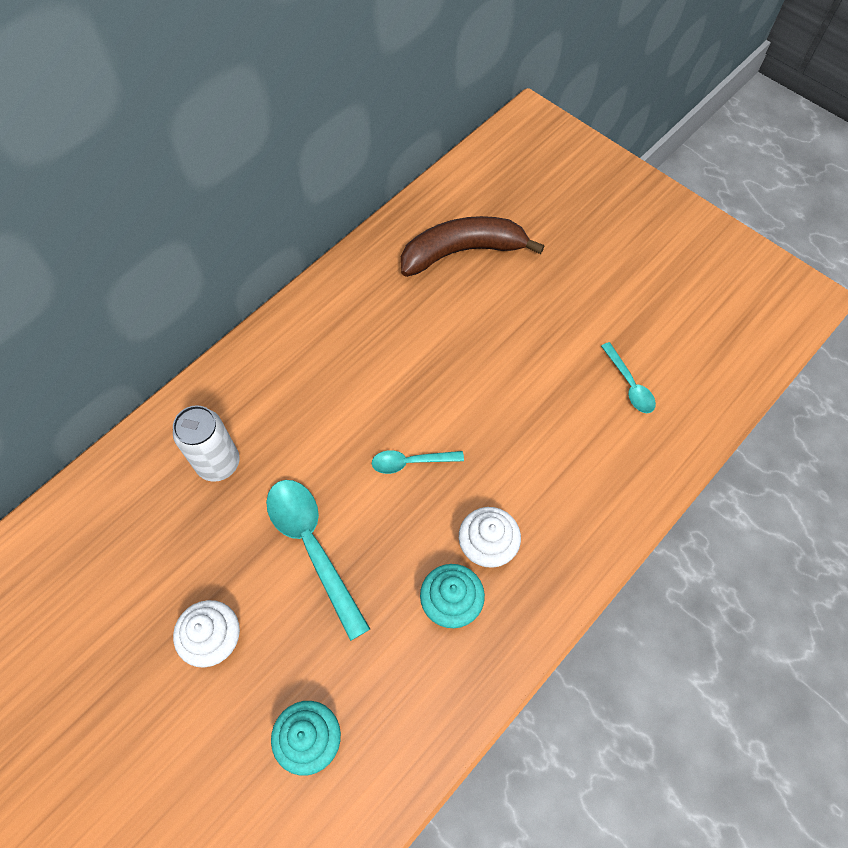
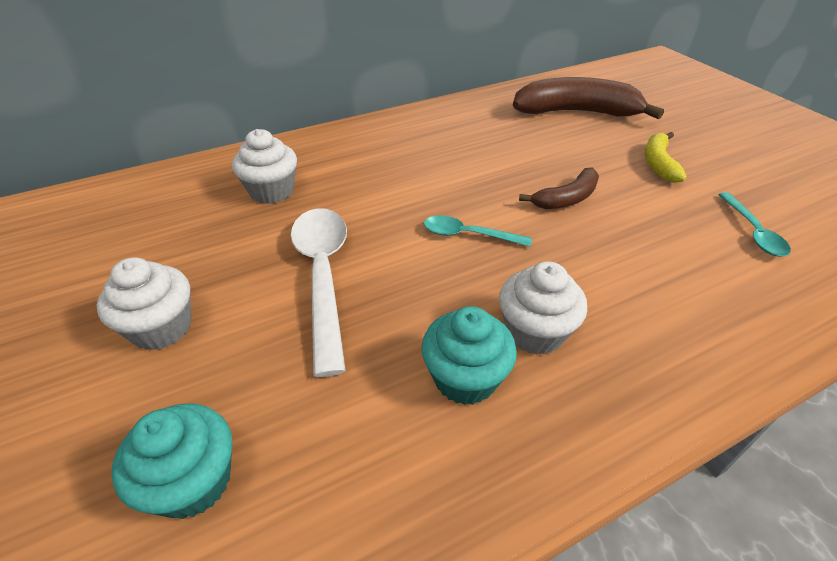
camera: 20 degrees right, 20 degrees down
white can [173,405,240,482] -> white cupcake [232,129,297,204]
turquoise spoon [266,480,370,641] -> white spoon [291,208,347,377]
none -> brown banana [519,168,599,209]
none -> yellow banana [645,132,687,183]

